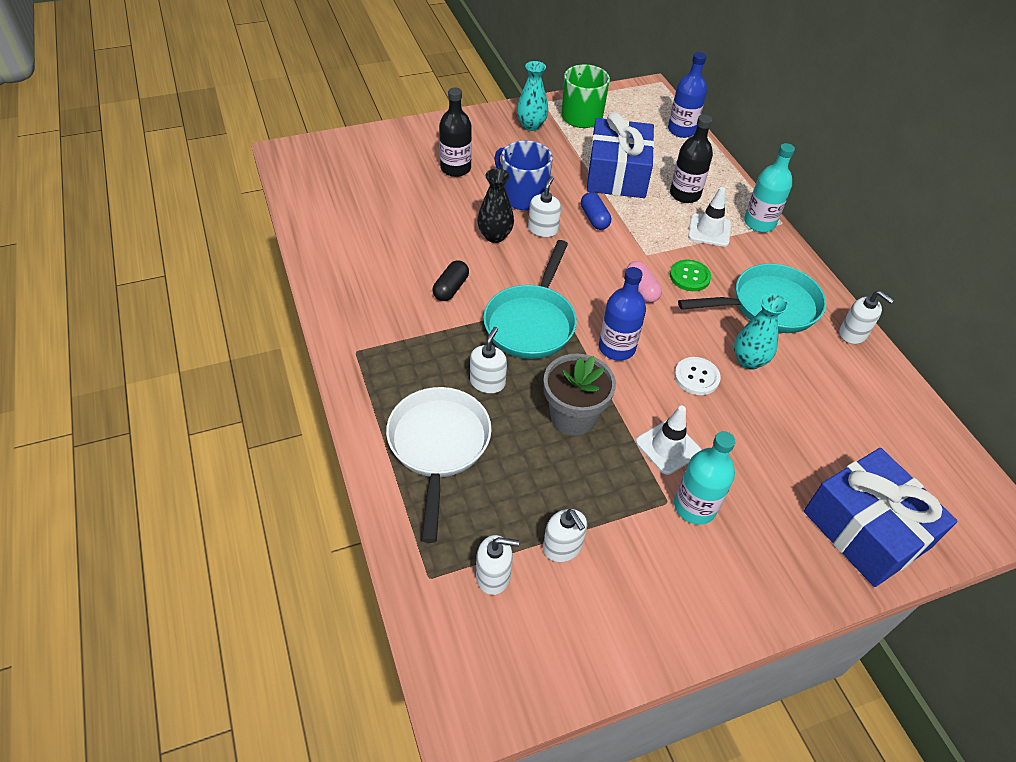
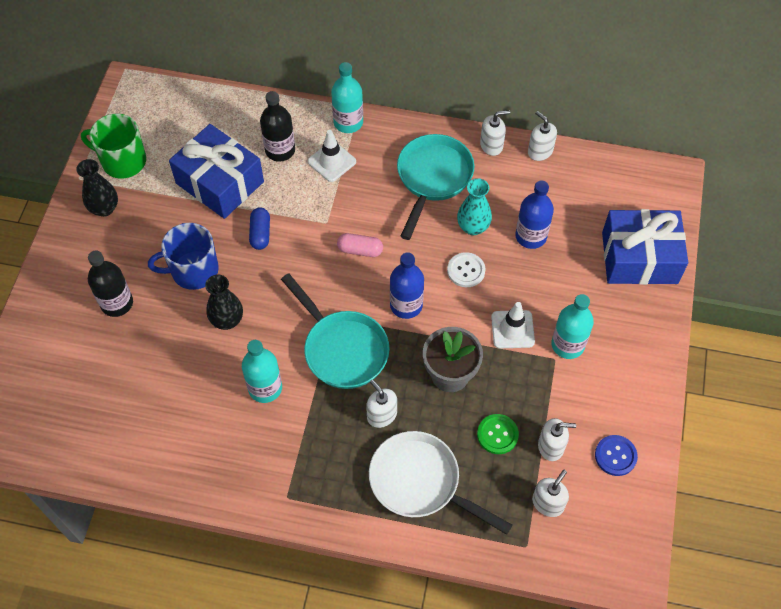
camera: 55 degrees left, 10 degrees up
black capsule [433,260,469,301] -> turquoise bottle [242,340,282,403]
turquoise vase [517,61,548,131] -> black vase [76,159,118,217]
white soap dispenser [528,176,561,238] -> white soap dispenser moved to [528,111,557,161]
blue capsule [581,192,611,230] -> blue capsule turned 75 degrees clockwise [249,207,270,250]
blue bottle [668,52,707,138] -> blue bottle moved to [515,180,554,249]
green button [670,260,711,291] -> green button moved to [477,414,519,454]
none -> blue button [595,435,638,476]

